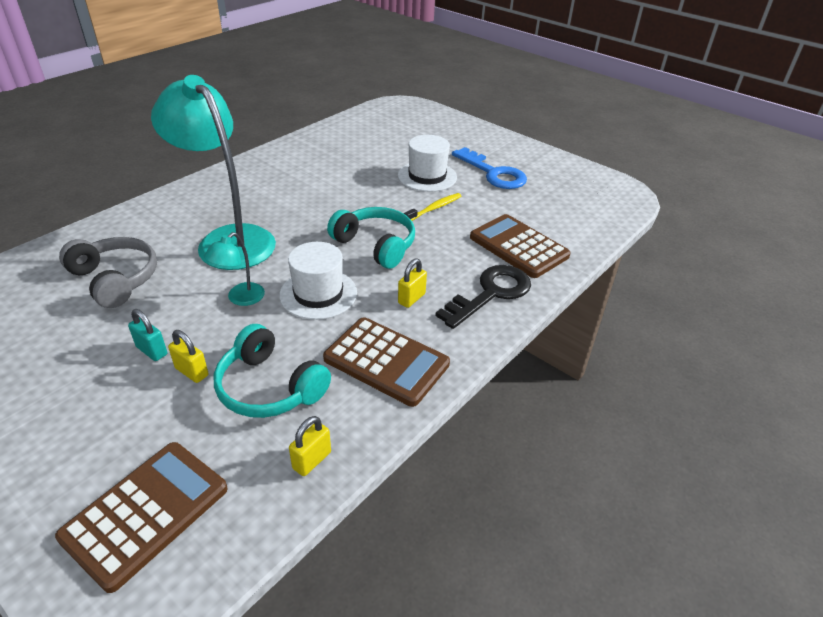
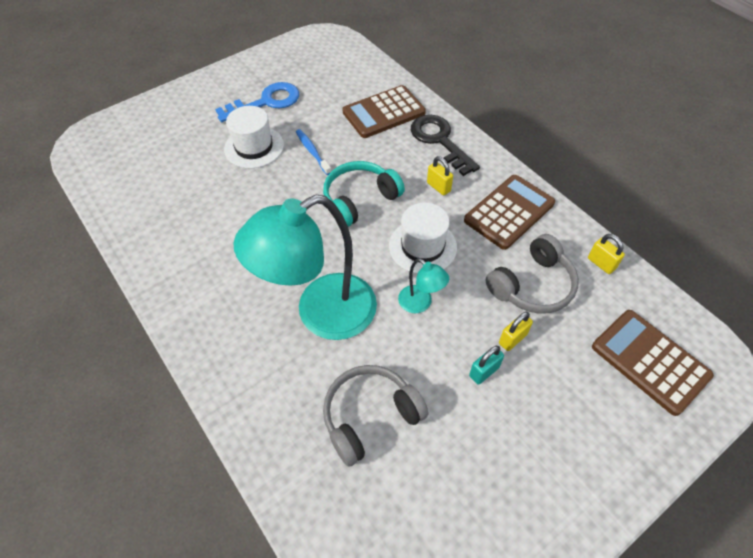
camera: 75 degrees left, 15 degrees up
turquoise headphones [214,324,331,418] -> grey headphones [486,234,579,314]
yellow toothbrush [404,193,461,221] -> blue toothbrush [296,129,331,175]

